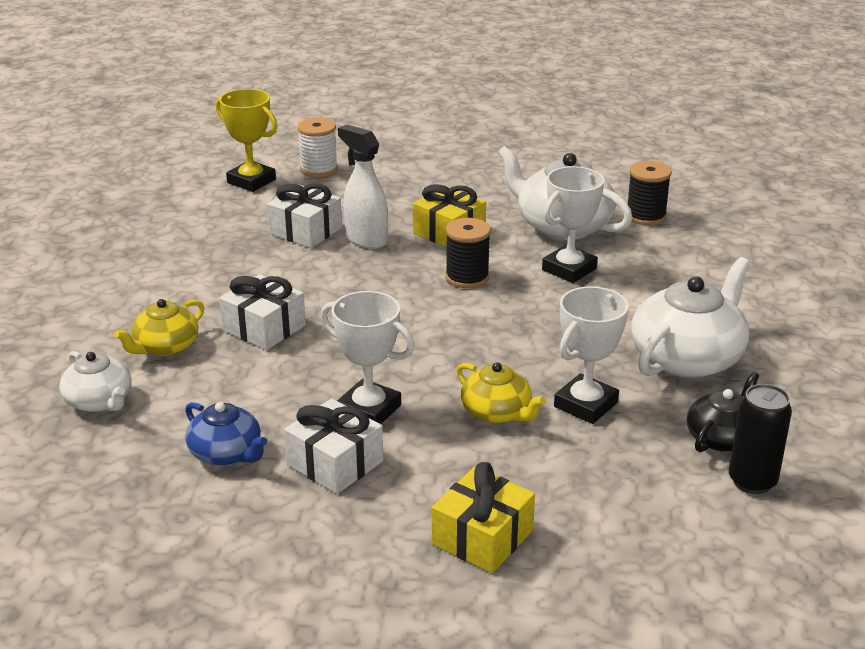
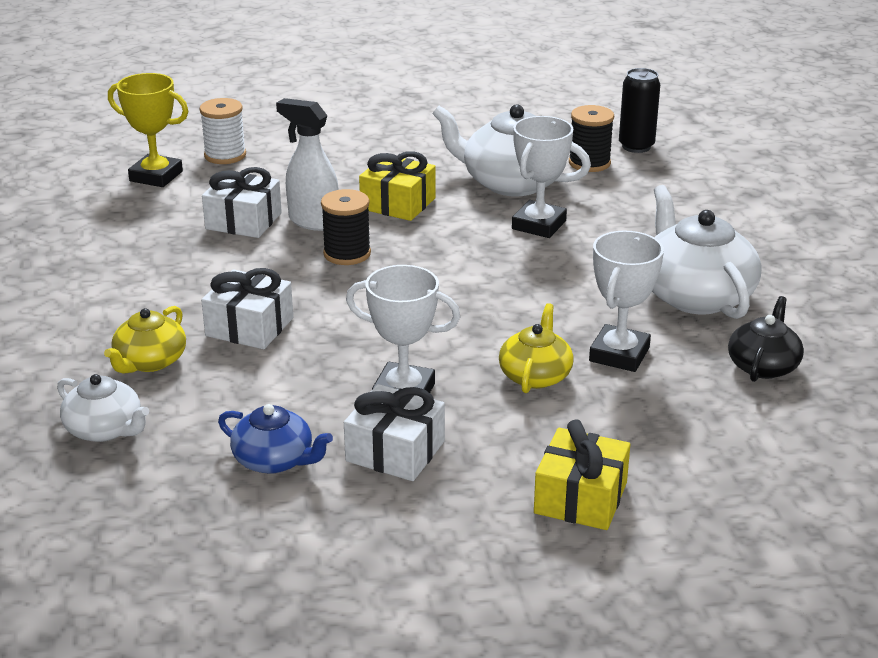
camera: 15 degrees left, 0 degrees up
black spool [445,218,491,288] -> black spool moved to [321,189,371,265]
yellow teapot [456,362,546,423] -> yellow teapot turned 105 degrees counterclockwise [499,303,574,393]
white teapot [631,257,750,378] -> white teapot turned 45 degrees counterclockwise [652,185,761,319]
black can [729,384,792,494] -> black can moved to [619,68,660,153]

